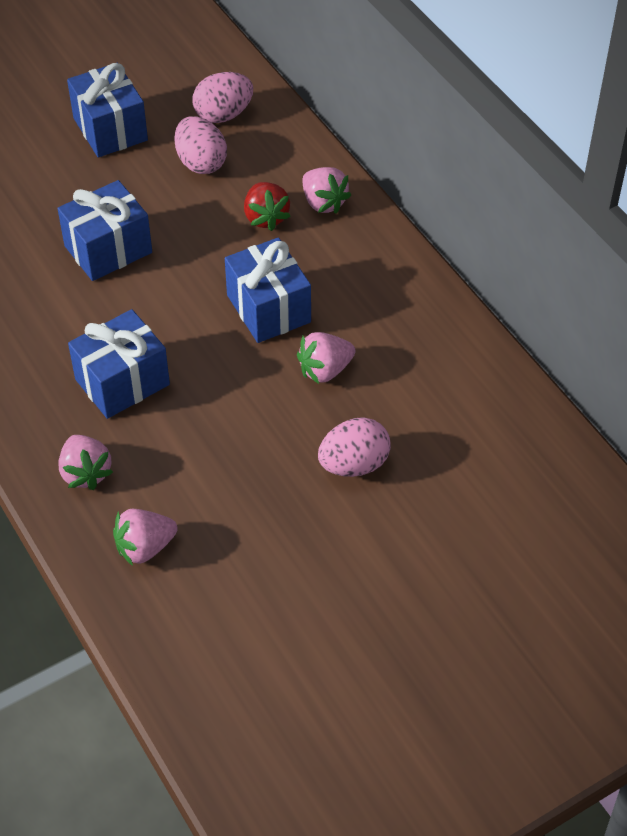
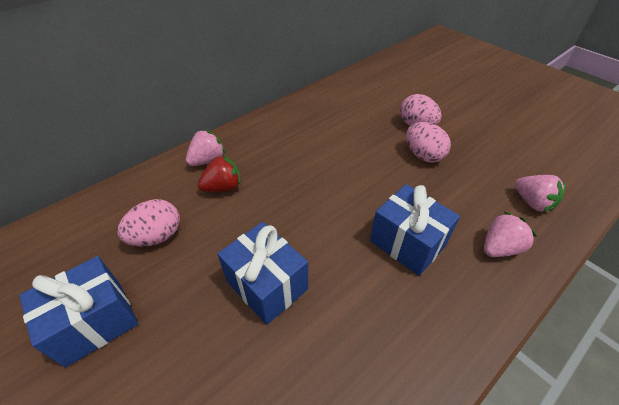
camera: 100 degrees left, 5 degrees down
pink egg [193,72,253,123] -> pink egg moved to [406,122,451,163]
blue gift [225,238,311,343] -> none
pink strawberry [297,332,355,384] -> none

